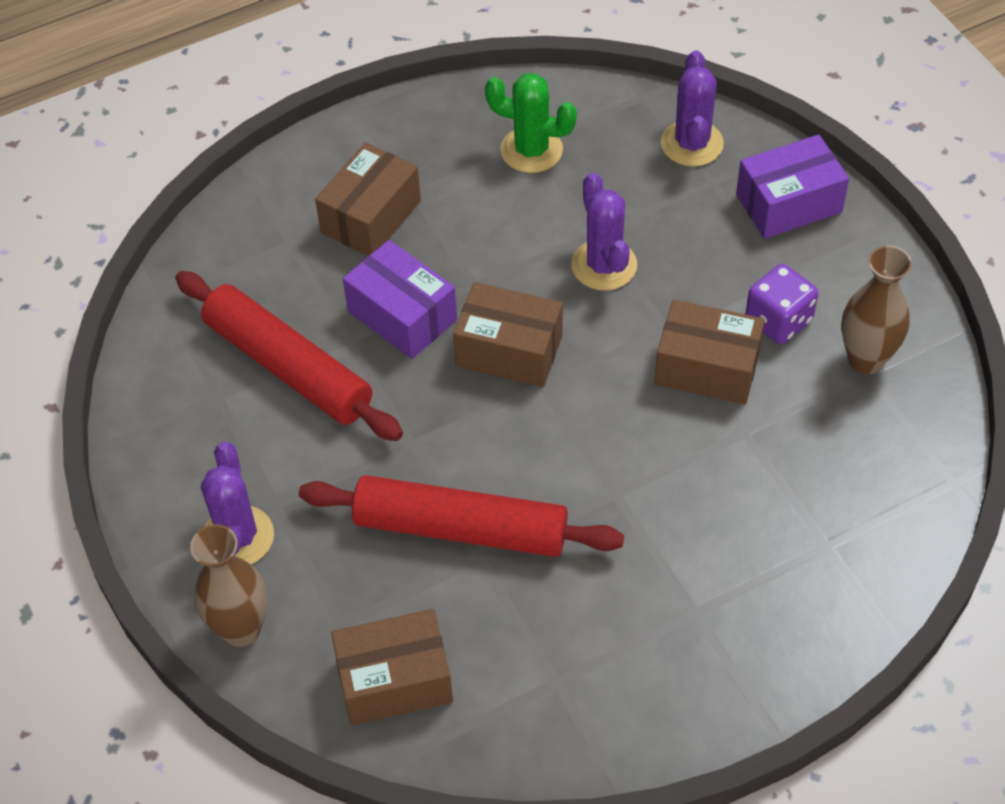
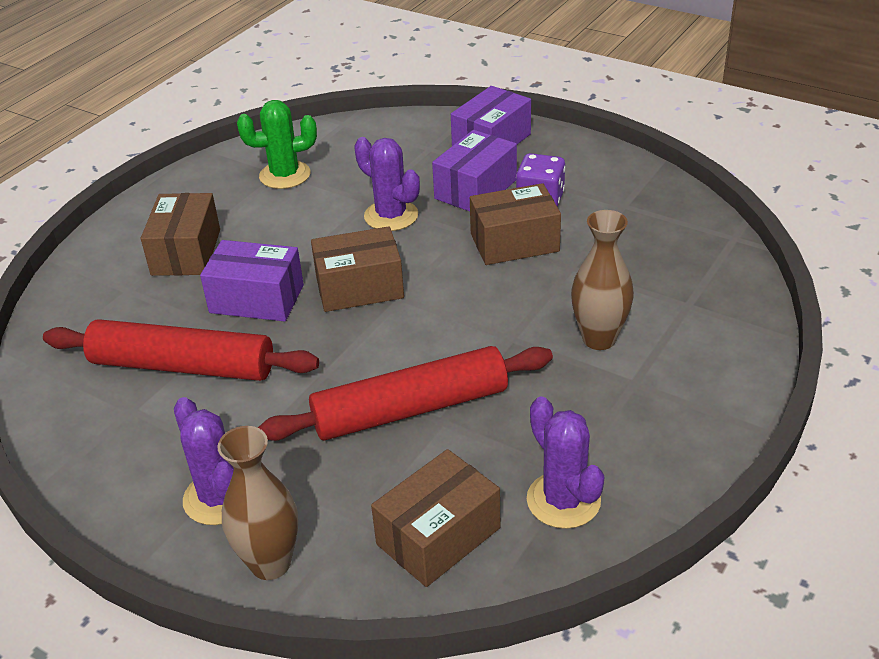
camera: 30 degrees left, 15 degrees down
purple cactus [661,50,724,167] -> purple cactus moved to [527,397,605,529]
brown vase [841,245,912,374] -> brown vase moved to [571,210,634,350]
none -> purple box [432,130,517,211]

